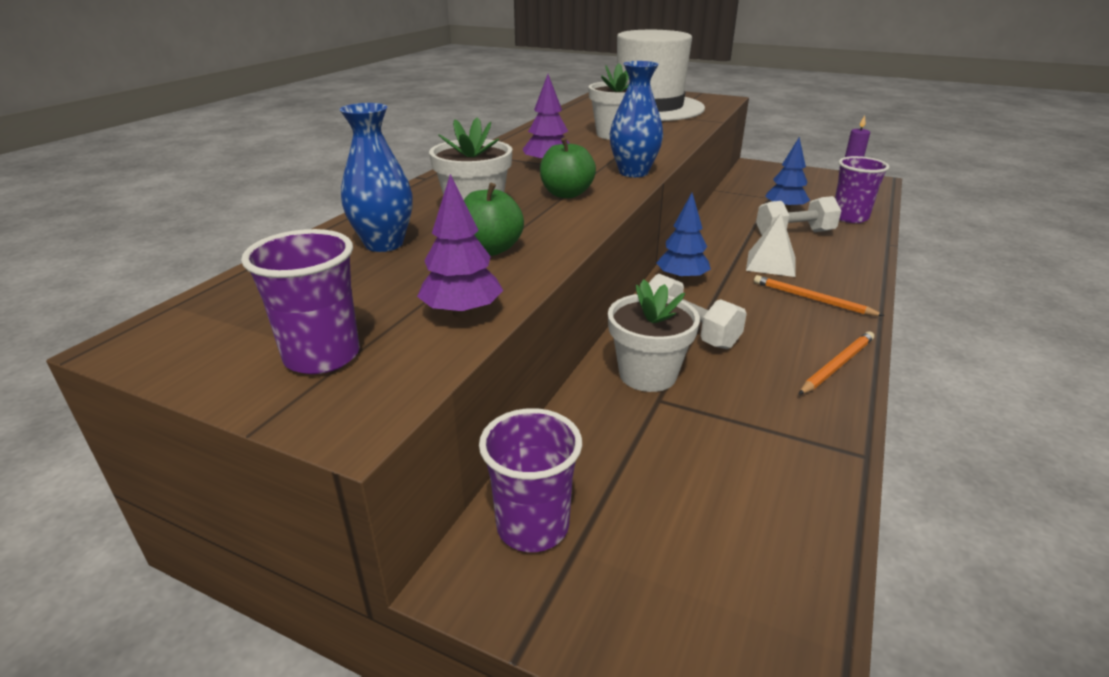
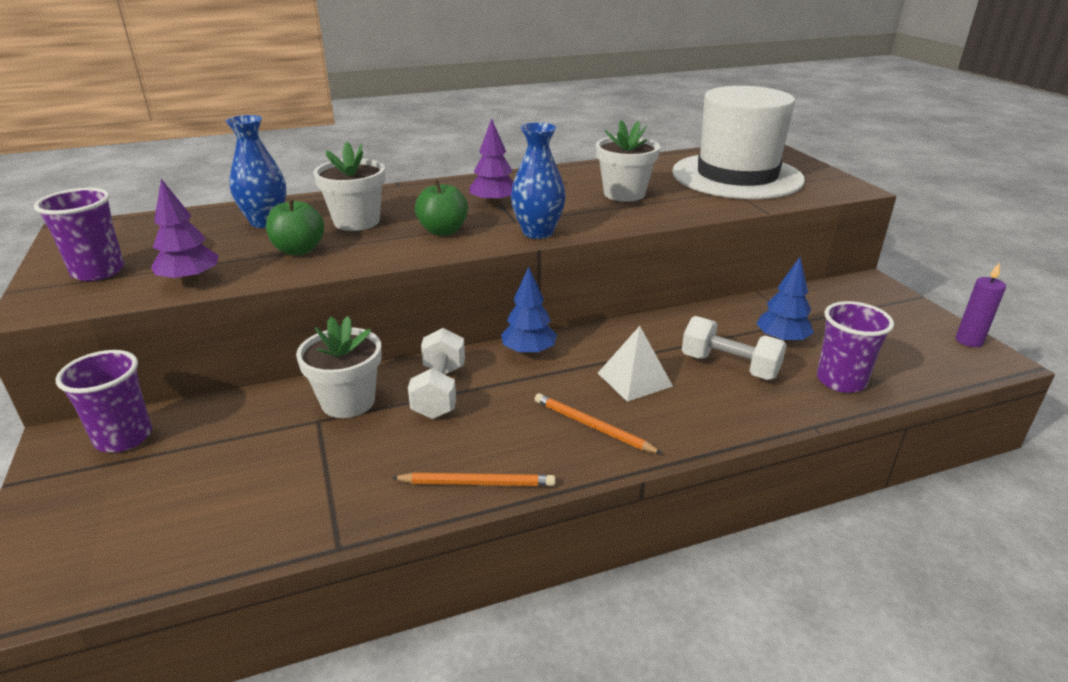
camera: 45 degrees right, 0 degrees up
orange pencil [754,275,884,316] -> orange pencil turned 45 degrees counterclockwise [535,393,663,454]

